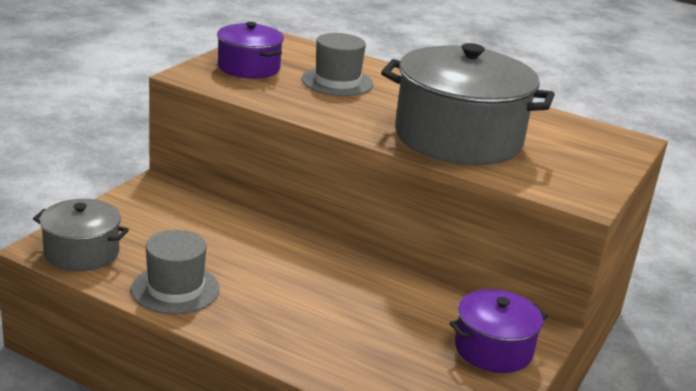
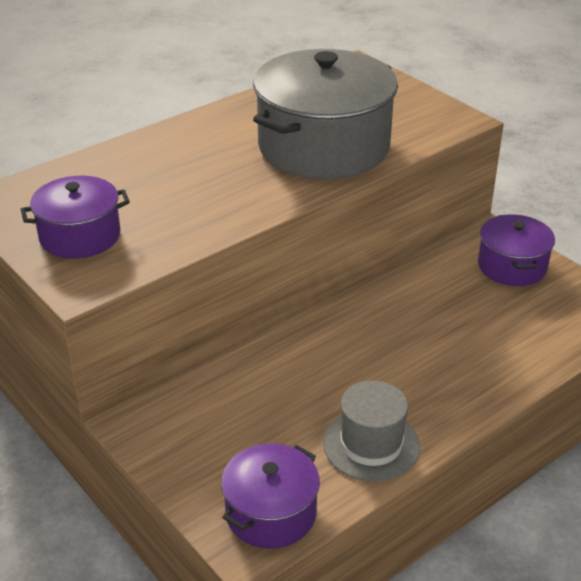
camera: 65 degrees left, 10 degrees up
grey pot [33,199,129,271] -> purple pot [221,443,320,549]
grey hat [302,33,373,96] -> none

